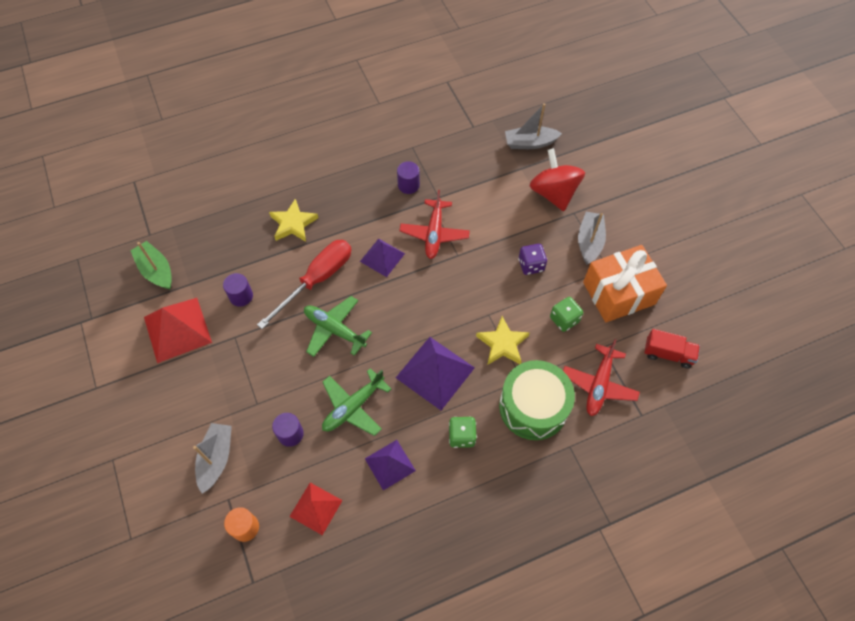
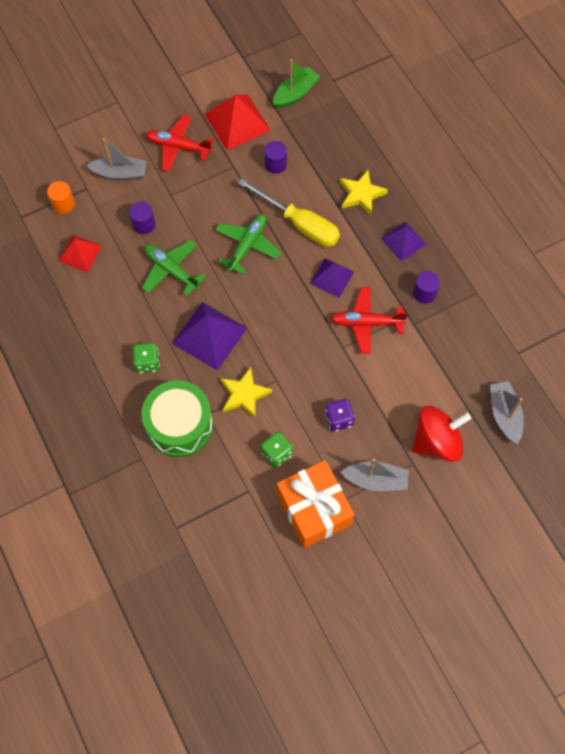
camera: 85 degrees right, 5 degrees up
red screwdriver [257,240,351,329] -> yellow screwdriver [238,178,340,247]
purple pyramid [365,440,416,491] -> purple pyramid moved to [381,222,427,261]
red plane [563,339,640,416] -> red plane moved to [146,114,213,171]
red truck [644,329,700,368] -> none

